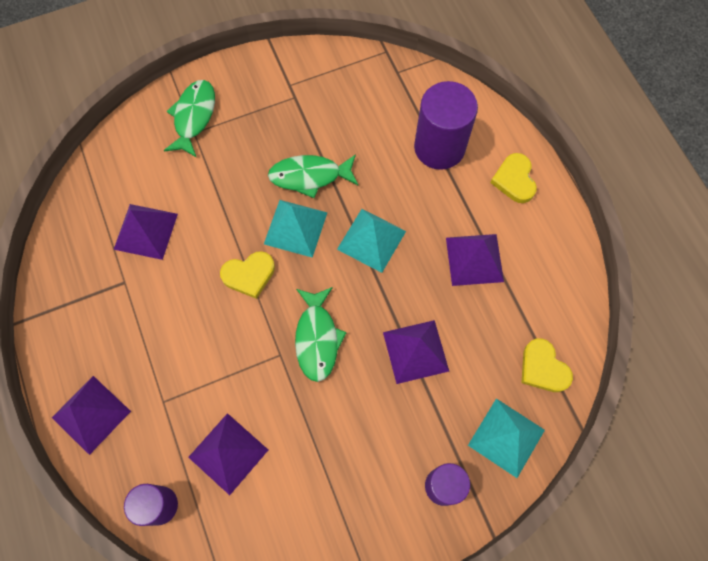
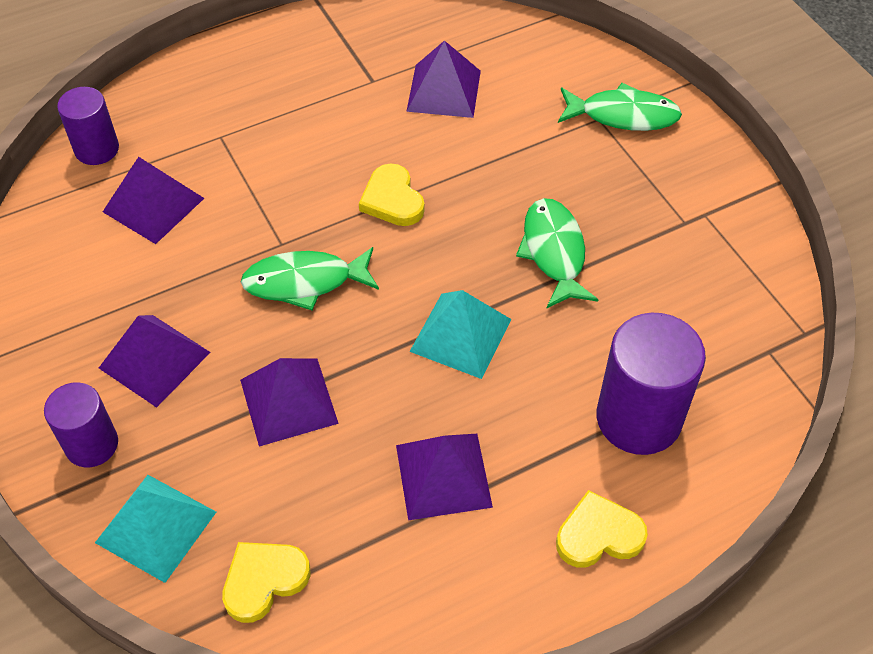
camera: 85 degrees right, 15 degrees down
purple pyramid [52,376,131,455] -> purple pyramid moved to [99,315,210,408]
turquoise pyramid [264,200,328,258] -> none

